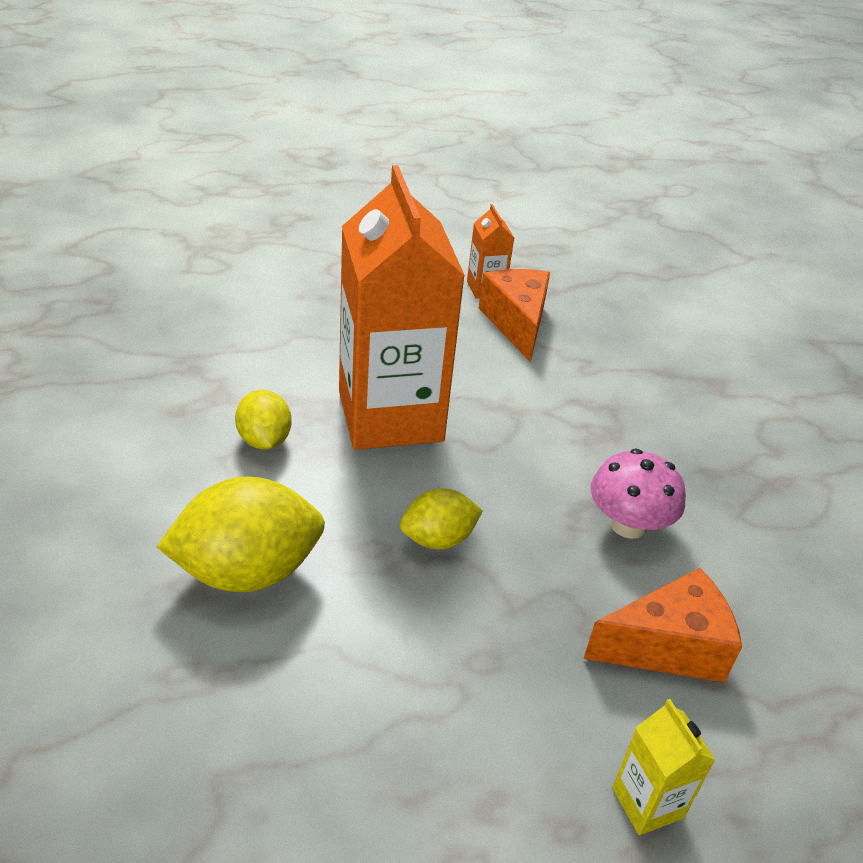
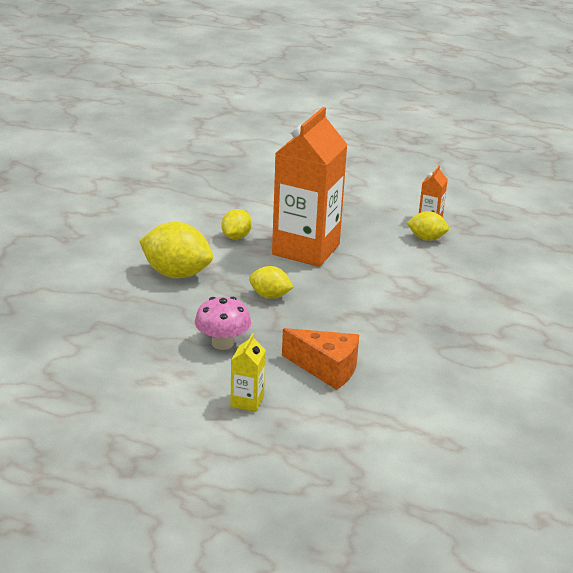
camera: 40 degrees right, 10 degrees down
orange cheese [479,269,550,362] -> yellow lemon [407,211,449,241]
pink mushroom [591,449,686,539] -> pink mushroom moved to [195,297,251,350]

